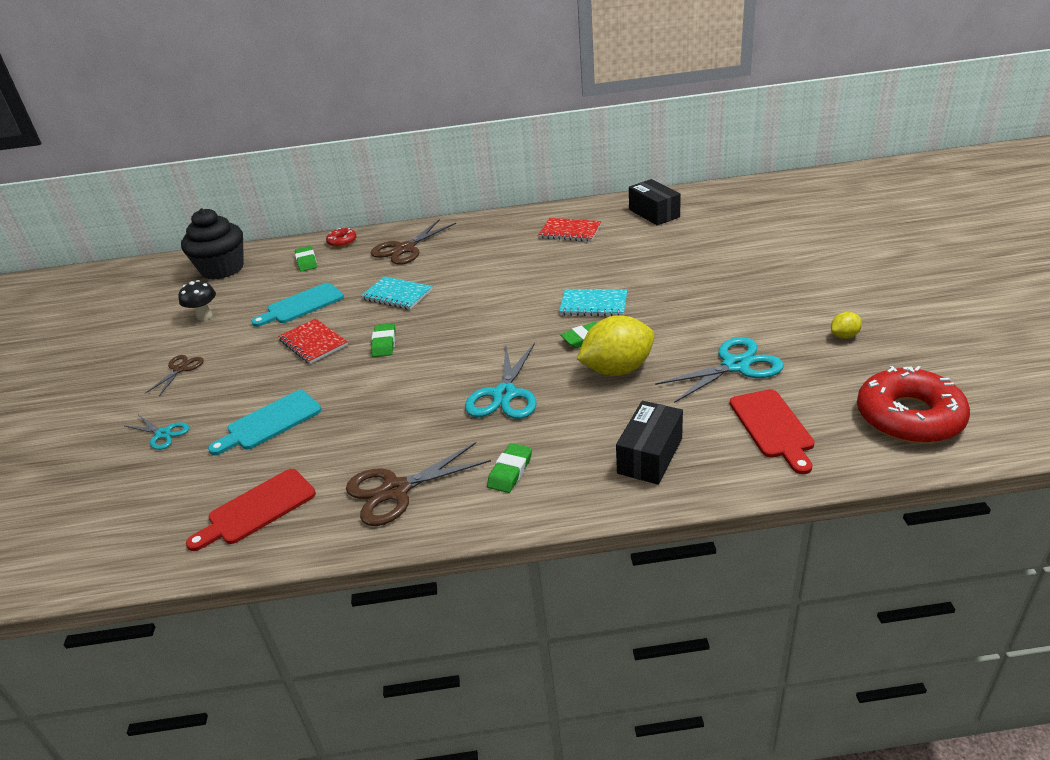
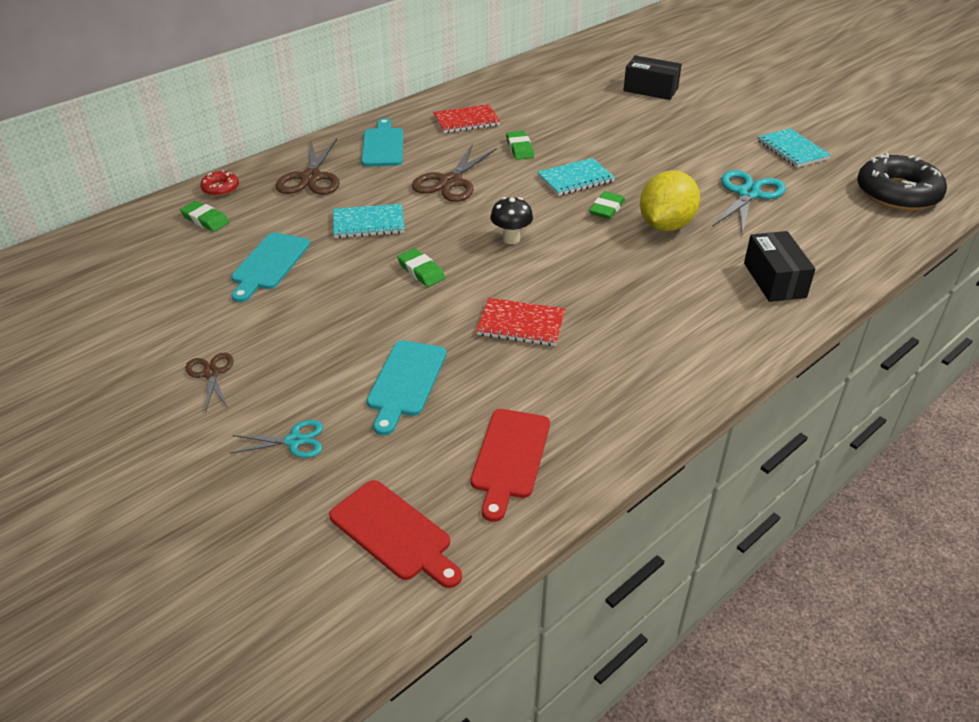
camera: 40 degrees left, 5 degrees up
black mushroom [178,280,216,321] -> black mushroom moved to [490,197,533,244]
black cupcake [181,208,244,280] -> none
red notebook [278,318,348,364] -> red notebook moved to [476,298,565,346]
brown scissors [346,442,491,526] -> brown scissors moved to [412,144,497,202]
turquoise scissors [465,343,537,419] -> none
green eraser [487,443,532,493] -> green eraser moved to [506,131,534,160]
black box [629,179,681,226] -> black box moved to [623,55,682,100]
red cutting board [730,389,815,474] -> red cutting board moved to [329,480,462,588]
yellow lemon [831,312,862,339] -> turquoise notebook [757,128,831,167]
red donut [857,366,970,444] -> black donut [857,153,947,211]
none -> turquoise cutting board [361,118,403,166]

